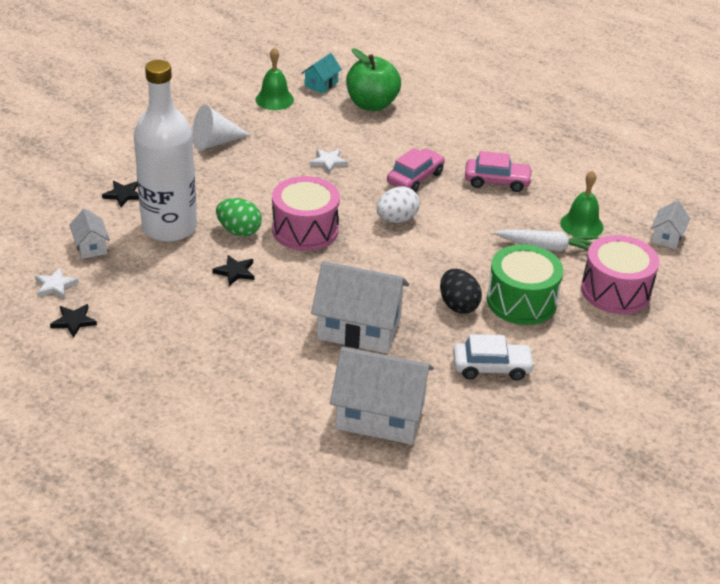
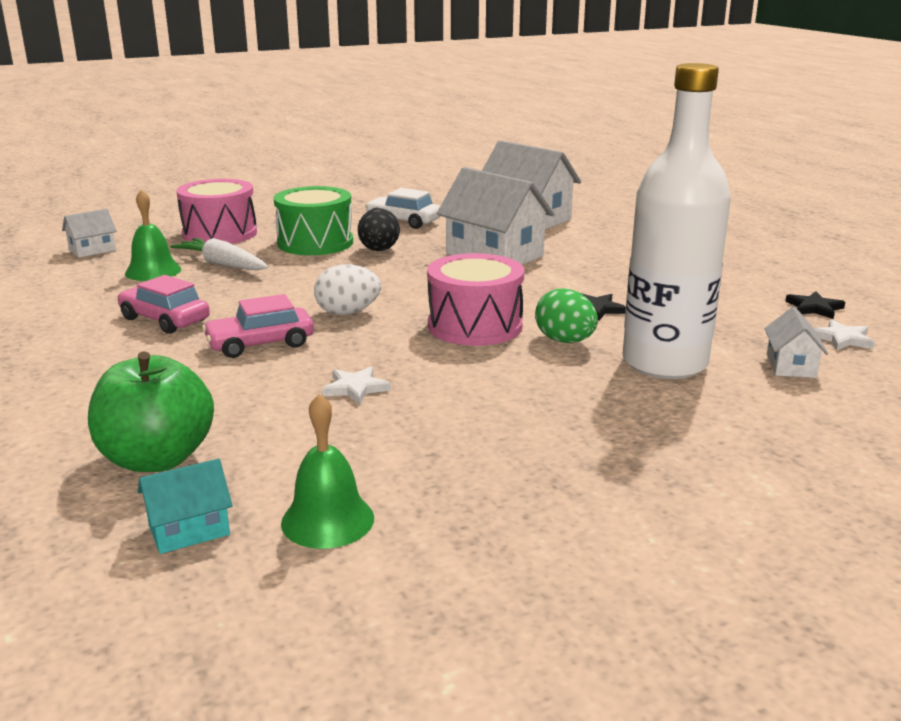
camera: 150 degrees left, 15 degrees down
black star [102,181,139,207] -> none
white cone [192,105,250,150] -> none

